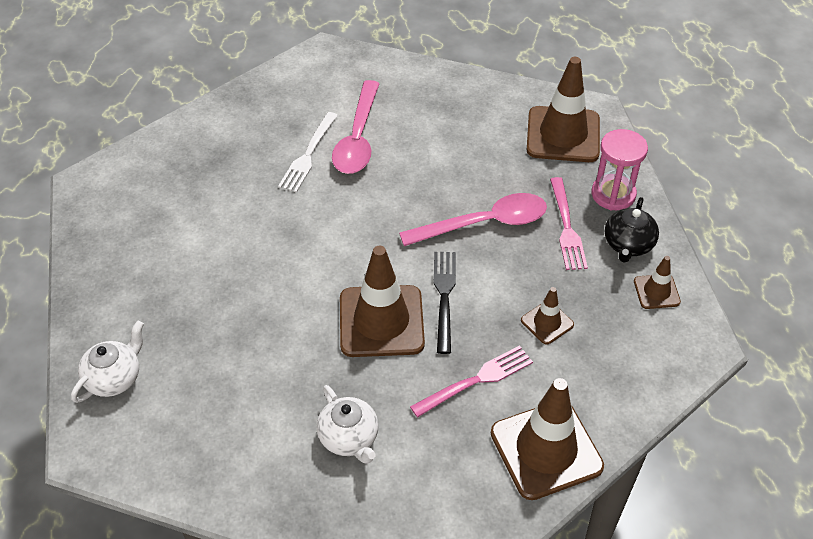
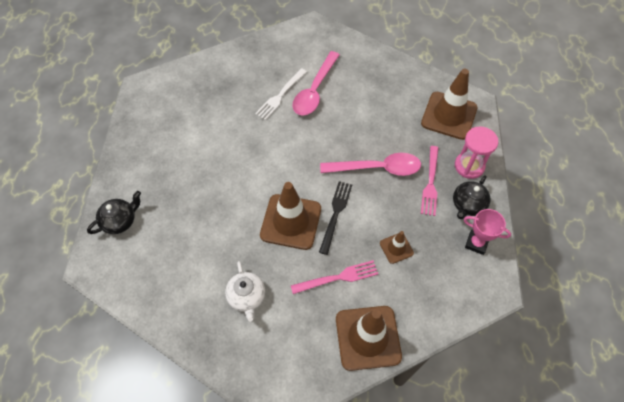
camera: 15 degrees right, 10 degrees up
white teapot [71,321,144,403] -> black teapot [87,191,141,234]
brown traffic cone [634,256,681,309] -> pink trophy [464,209,511,255]

